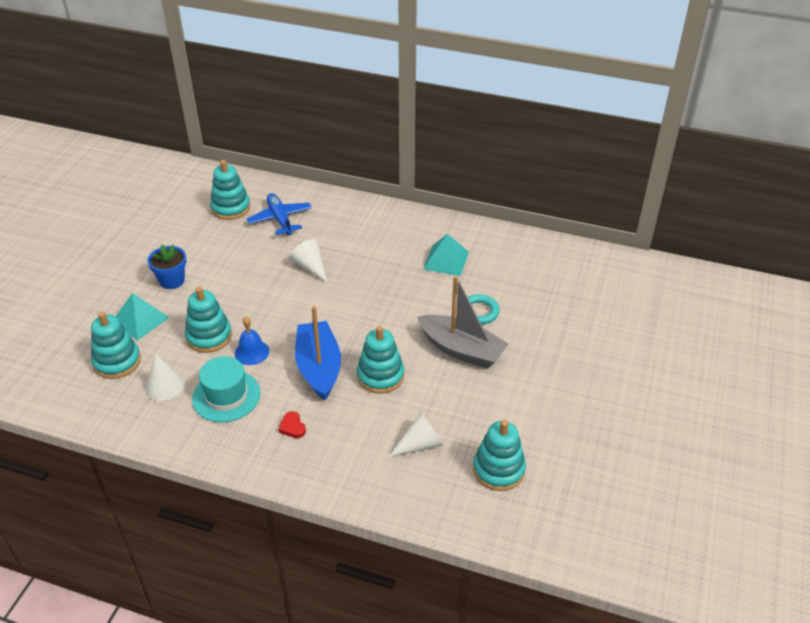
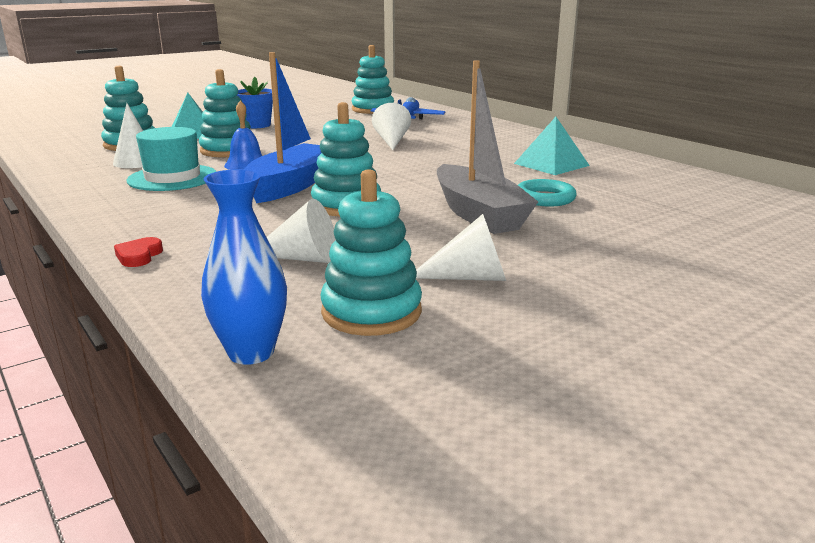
camera: 35 degrees right, 20 degrees down
red heart [278,411,306,438] -> red heart moved to [114,237,163,267]
none -> blue vase [201,169,287,365]
none -> white cone [416,214,506,281]

